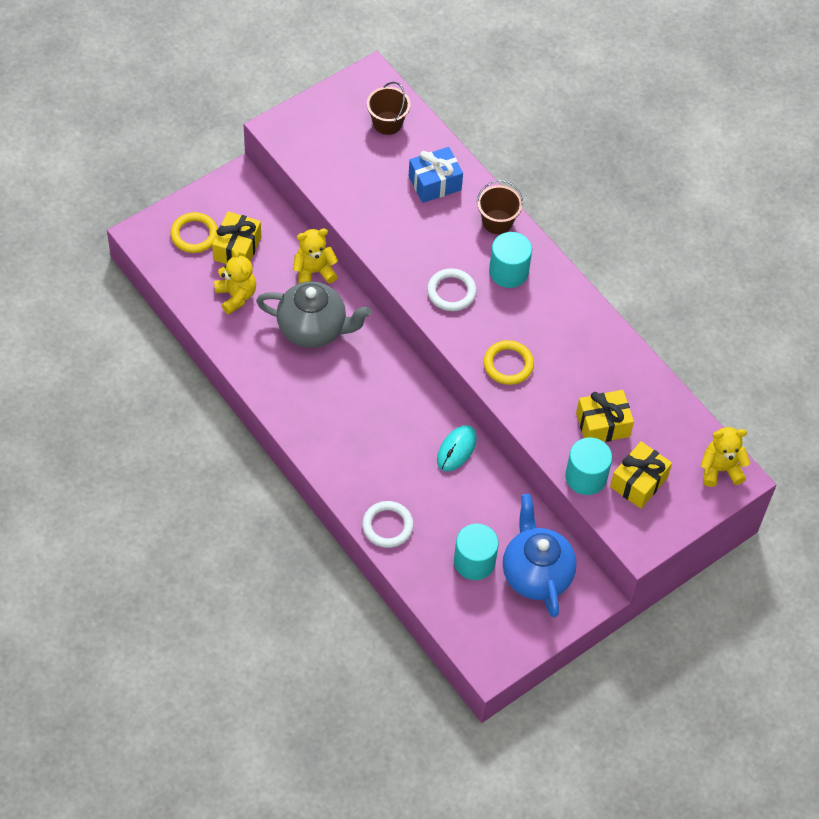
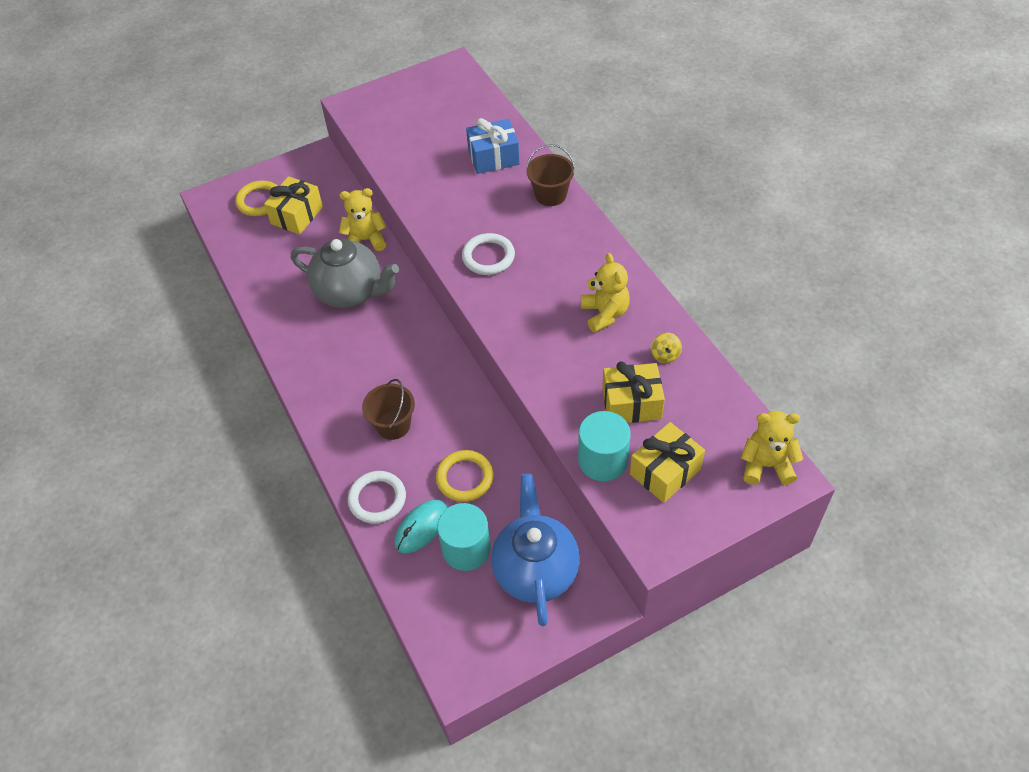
camera: 15 degrees right, 5 degrees down
yellow teddy bear [214,249,256,315] -> yellow teddy bear moved to [581,253,630,333]
brown bucket [367,82,410,135] -> brown bucket moved to [362,379,415,440]
turquoise mouse [437,425,477,472] -> turquoise mouse moved to [395,500,447,553]
yellow ring [484,340,534,385] -> yellow ring moved to [436,450,494,502]
turquoise cylinder [489,232,532,288] -> none
none -> yellow spinning top [651,333,682,363]

